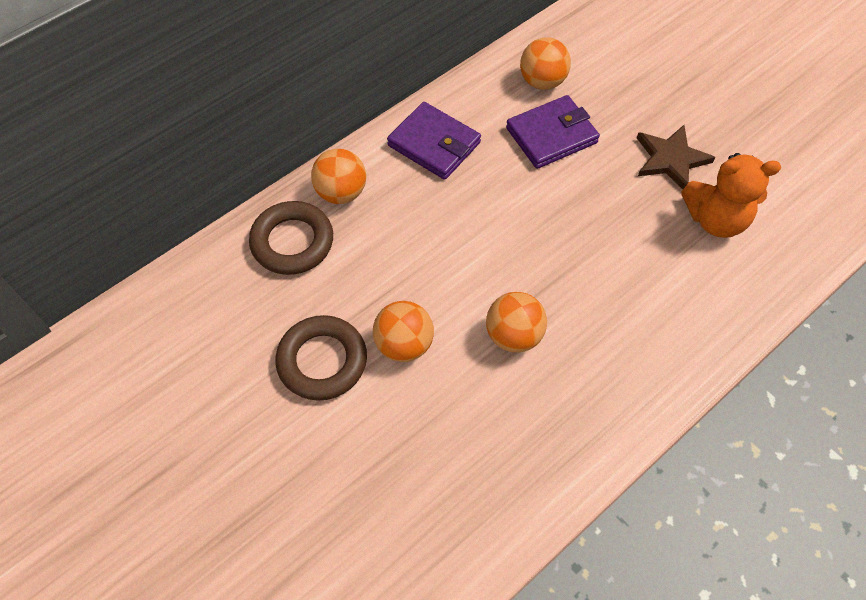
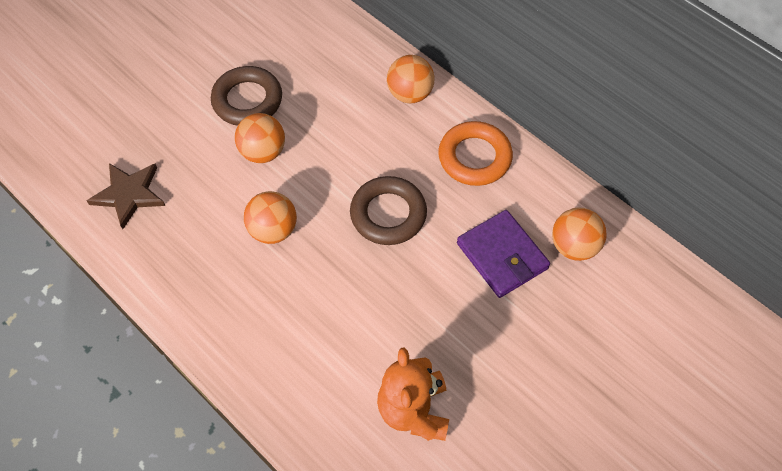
camera: 85 degrees right, 0 degrees up
brown ring [249,201,333,275] -> brown ring moved to [350,176,427,245]
purple wallet [387,102,481,180] -> orange ring [438,121,513,186]
brown star [637,125,716,189] -> brown star moved to [87,163,165,229]

